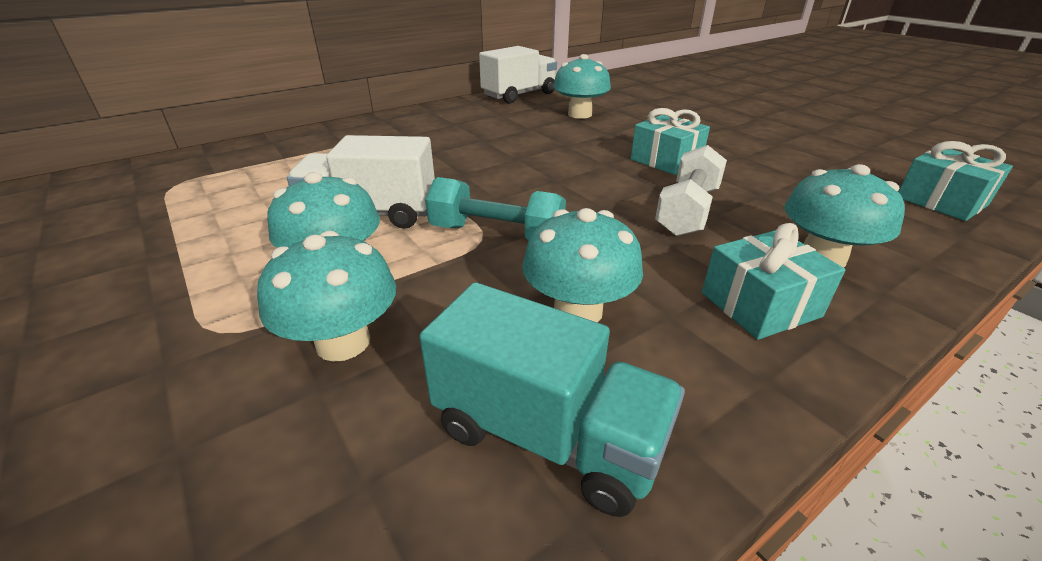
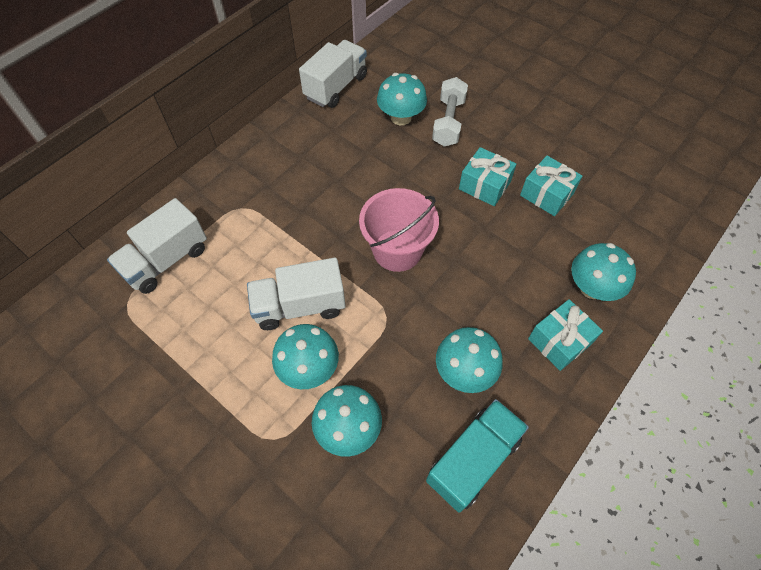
camera: 15 degrees left, 25 degrees up
turquoise truck [419,282,685,517] -> turquoise truck turned 60 degrees counterclockwise [426,399,529,513]
turquoise dumbbell [425,177,566,241] -> none
white dumbbell [655,145,727,236] -> white dumbbell moved to [432,77,468,147]
turquoise gift [898,141,1013,221] -> turquoise gift moved to [520,156,583,216]
none -> white truck [107,198,207,294]
none -> pink bucket [359,188,439,272]

